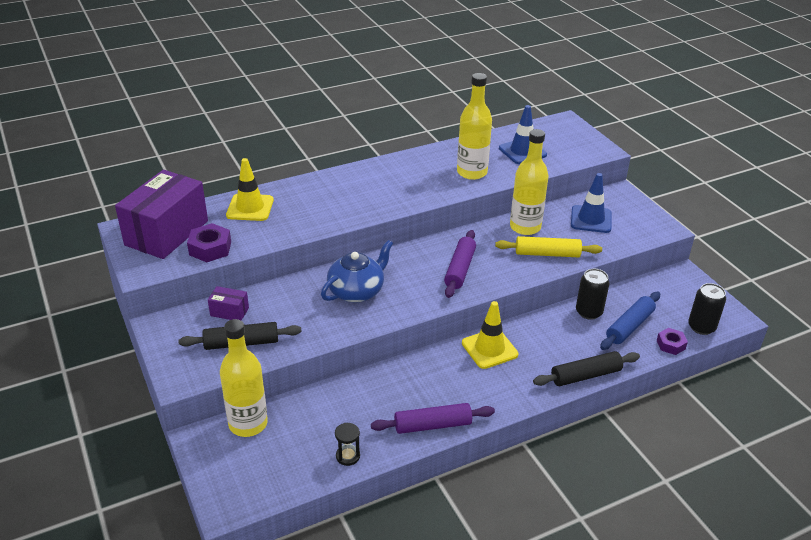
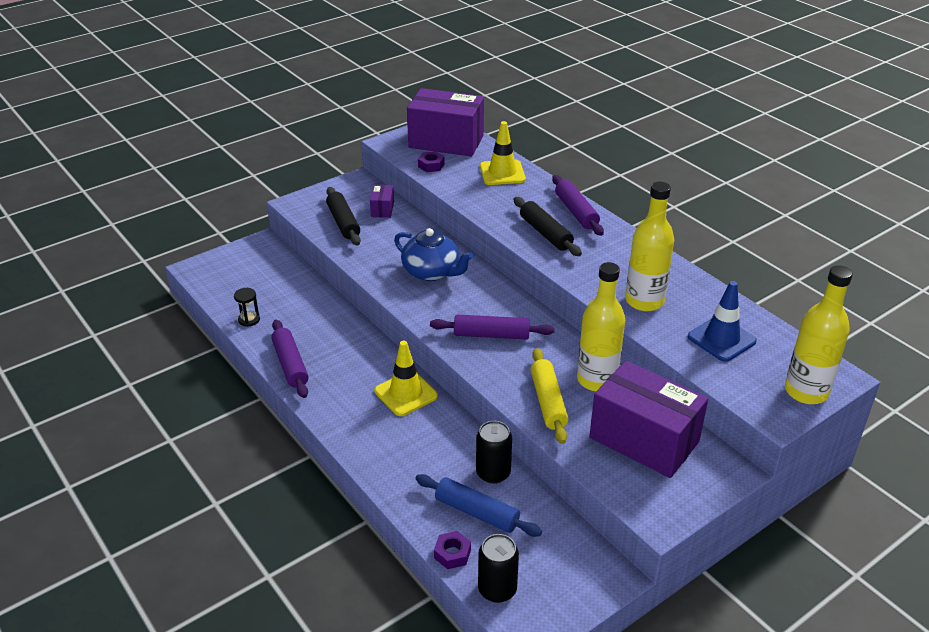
camera: 80 degrees right, 0 degrees up
purple nut [187,223,231,262] -> purple nut [418,151,445,172], size x0.65
yellow bottle [220,319,268,437] -> yellow bottle moved to [785,265,853,404]
black rolling pin [533,351,640,386] -> black rolling pin moved to [514,197,582,256]
blue traffic cone [571,173,611,233] -> purple box [590,361,708,478]
none -> purple rolling pin [552,175,604,236]

